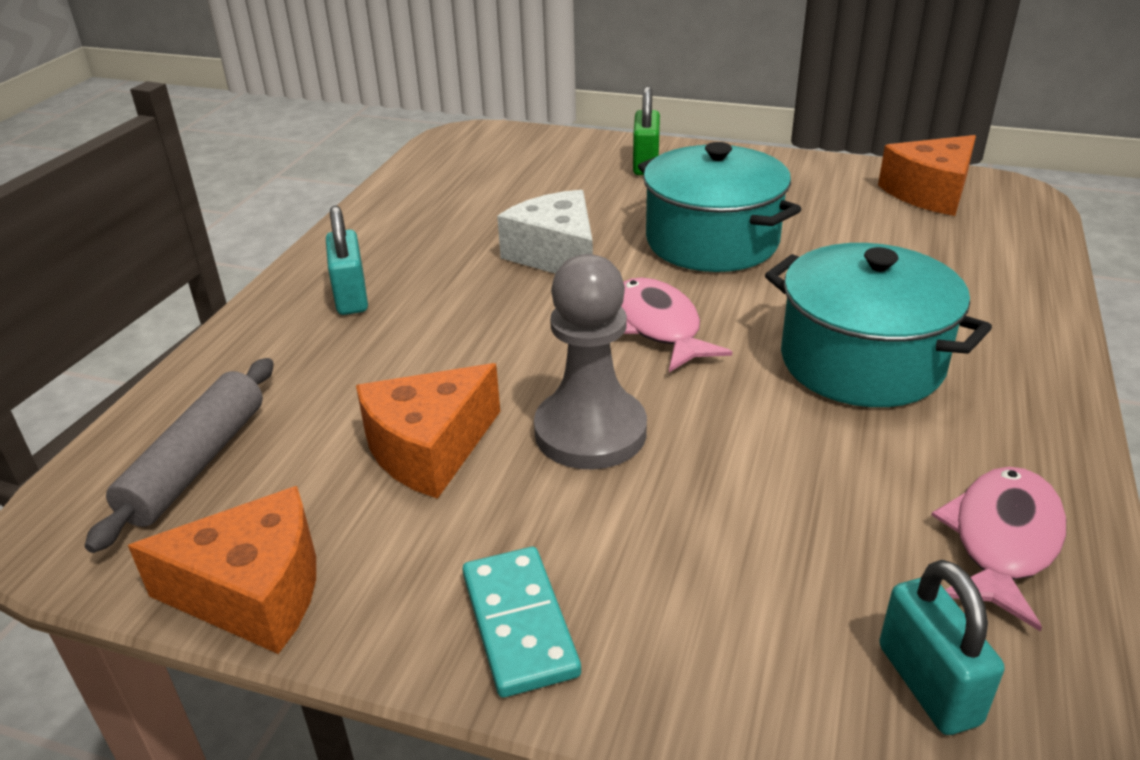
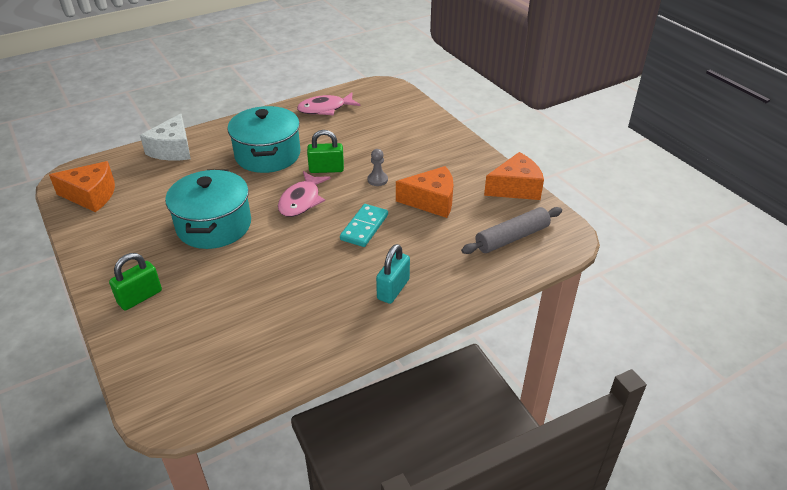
camera: 140 degrees left, 5 degrees up
orange cheese [128,486,316,654] -> orange cheese turned 120 degrees clockwise [484,152,544,200]
turquoise domino [462,547,581,698] -> turquoise domino moved to [340,204,388,247]
white cheese [497,190,593,273] -> white cheese moved to [140,114,191,161]
grey pawn [534,254,647,470] -> grey pawn [367,149,388,186], size x0.47
turquoise padlock [879,560,1004,735] -> none
none -> green padlock [307,130,344,173]

